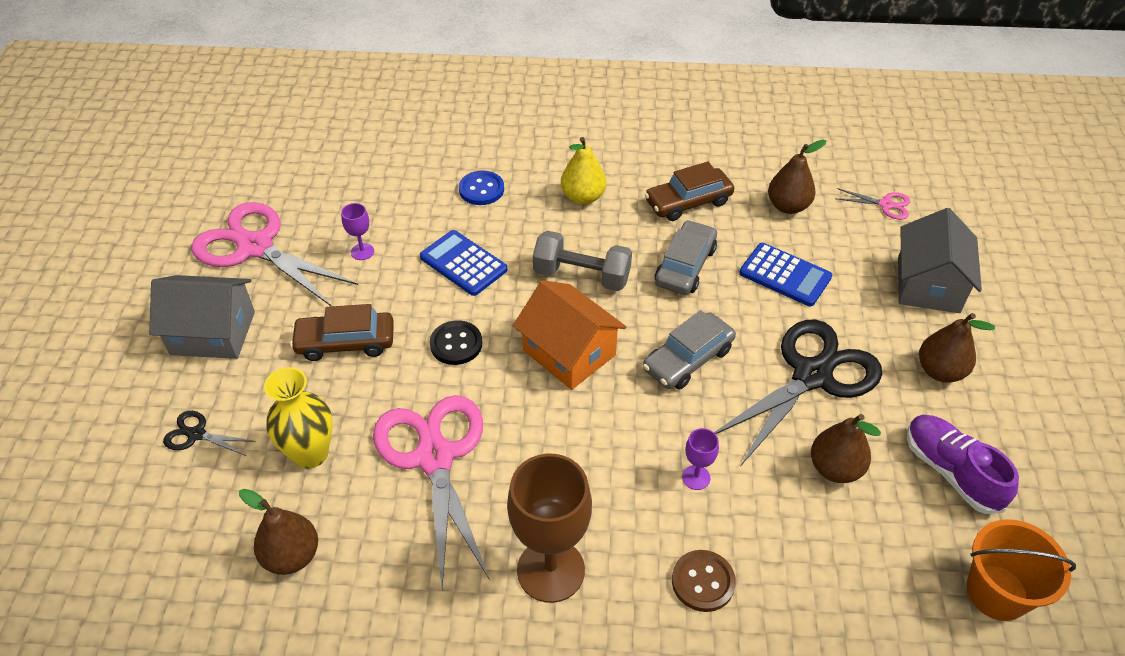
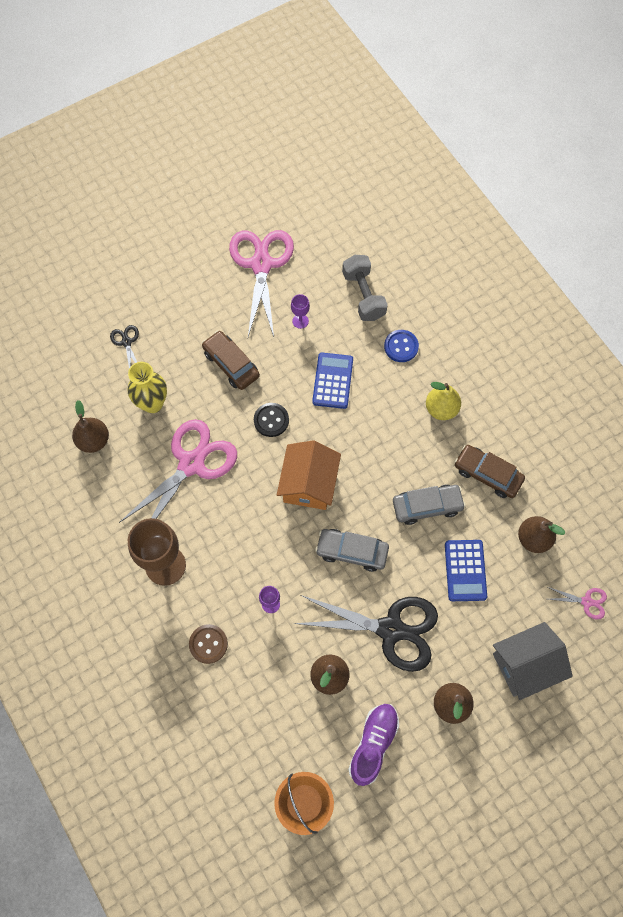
camera: 55 degrees right, 20 degrees up
grey house [149,275,255,359] -> none
grey dumbbell [533,231,632,291] -> grey dumbbell moved to [342,255,388,321]
pink scissors [835,188,910,220] -> pink scissors turned 60 degrees counterclockwise [548,587,607,620]

